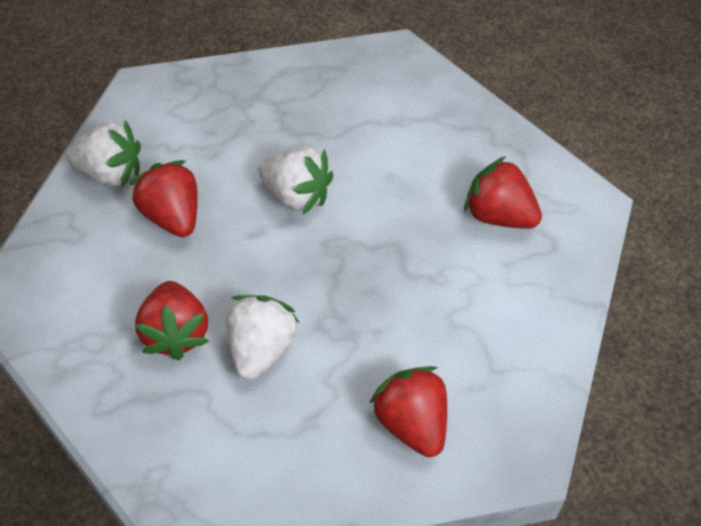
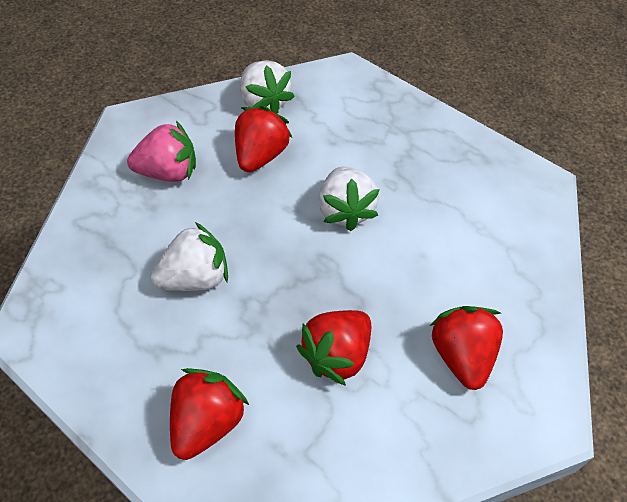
camera: 50 degrees right, 0 degrees up
red strawberry [135,281,209,360] -> red strawberry moved to [296,310,371,386]
none -> pink strawberry [127,121,196,182]

